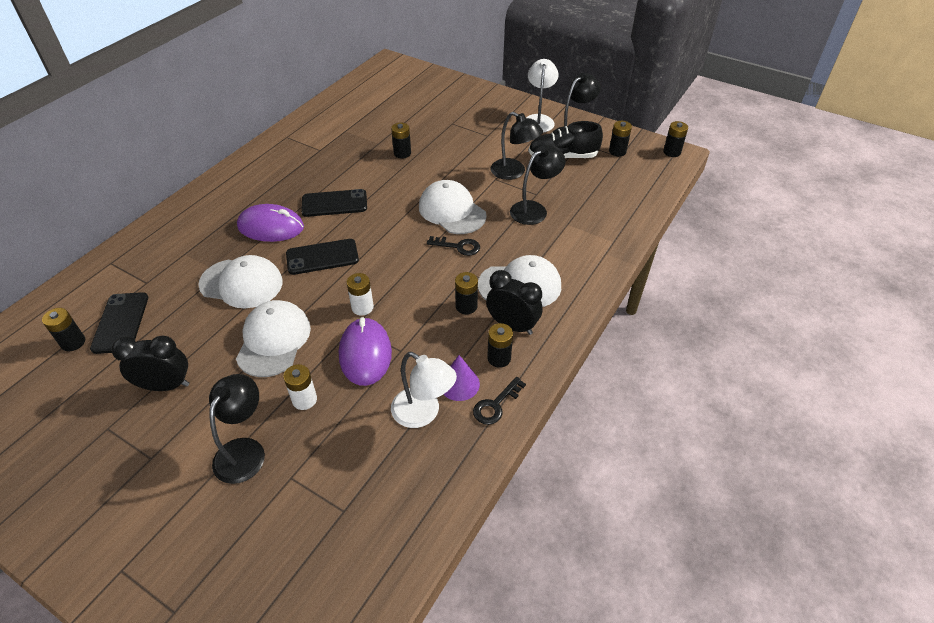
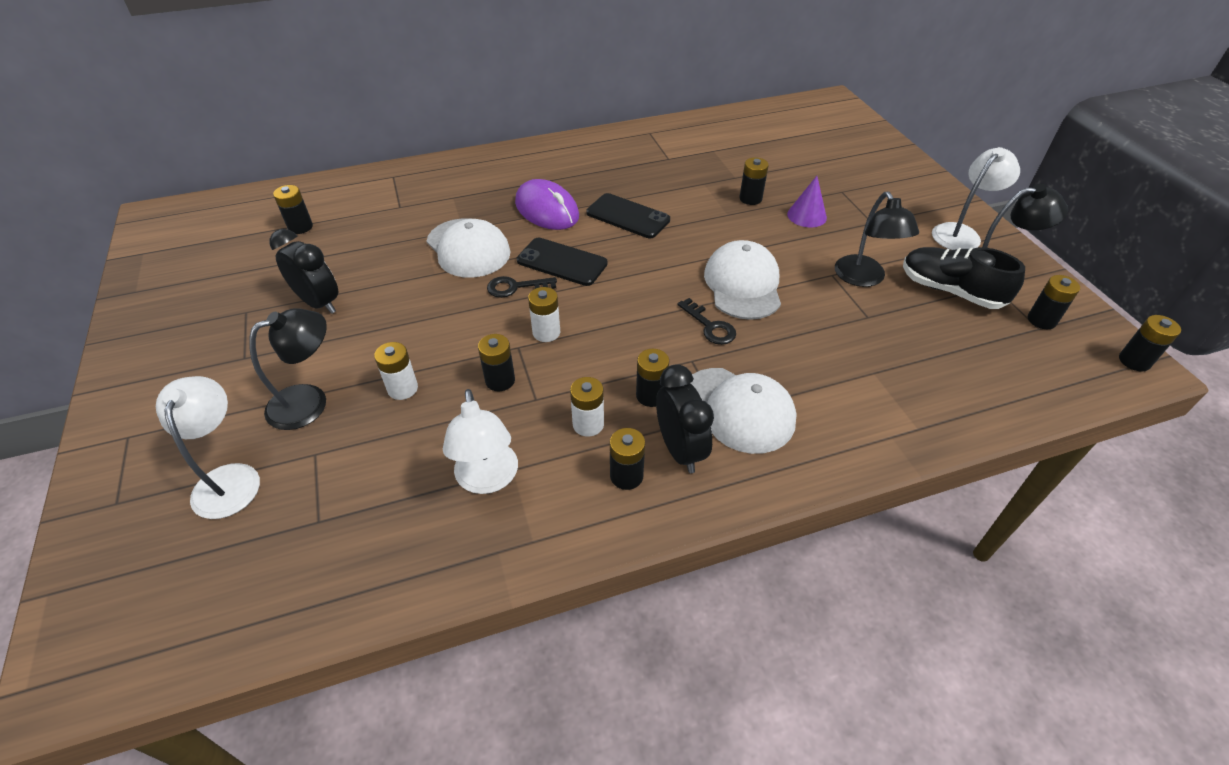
camera: 40 degrees right, 0 degrees up
black phone [90,292,148,354] -> none
white cap [236,300,311,377] -> none
purple mouse [339,317,392,386] -> black battery [478,334,515,391]
purple cone [443,355,480,401] -> purple cone moved to [787,176,827,228]
black key [473,377,526,425] -> black key moved to [487,276,557,298]
black lamp [510,145,565,225] -> none
none -> white lamp [156,376,260,519]
none -> white battery [570,377,604,437]

